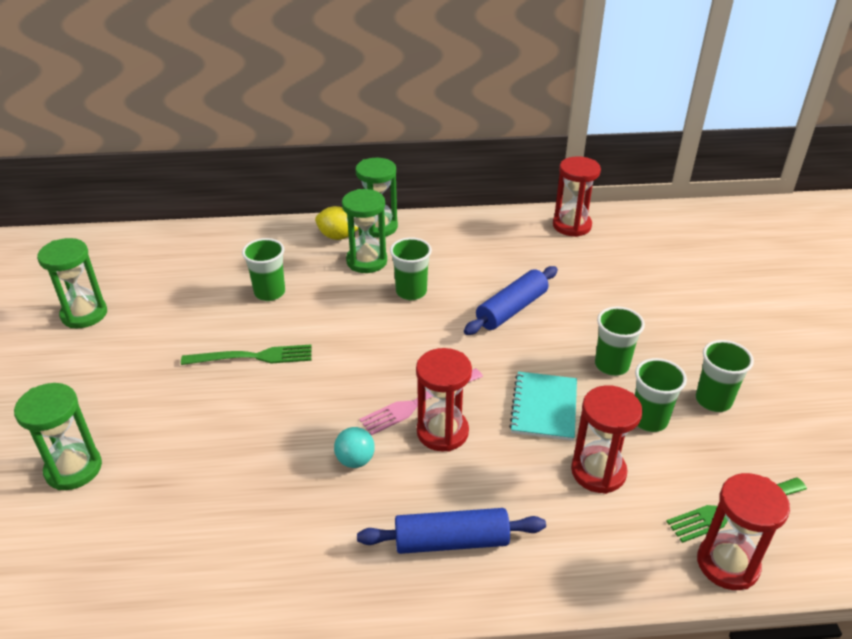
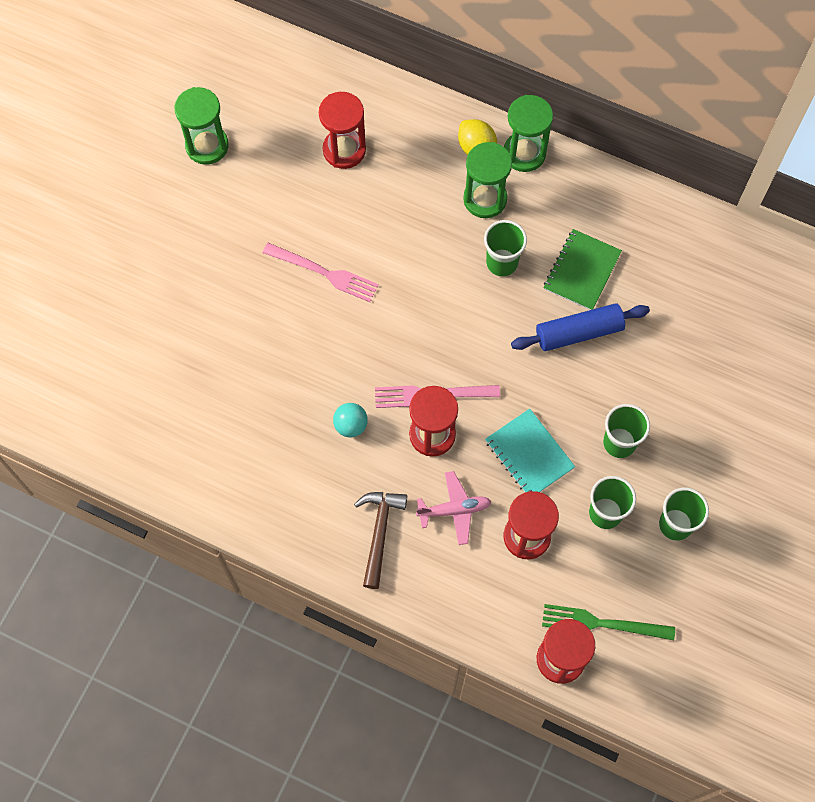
camera: 30 degrees right, 30 degrees up
green hourglass [14,383,102,490] -> none
green fork [181,345,312,365] -> pink fork [263,243,379,302]
green cup [242,238,285,301] -> none
blue rolling pin [357,508,546,554] -> brown hammer [354,492,407,589]
turquoise notebook [509,371,577,441] -> turquoise notebook turned 75 degrees counterclockwise [485,409,575,492]
red hourglass [553,156,601,237] -> red hourglass moved to [319,92,366,169]
none -> pink plane [416,471,491,545]
none -> green notebook [543,229,622,310]

